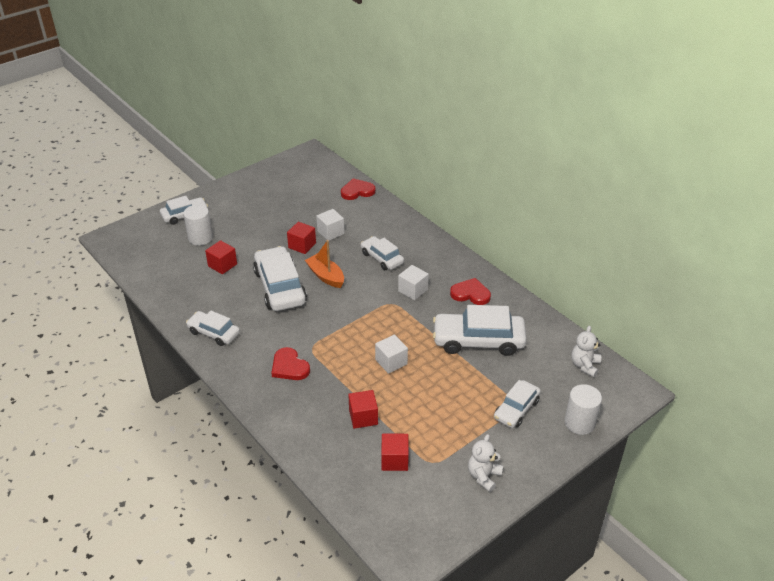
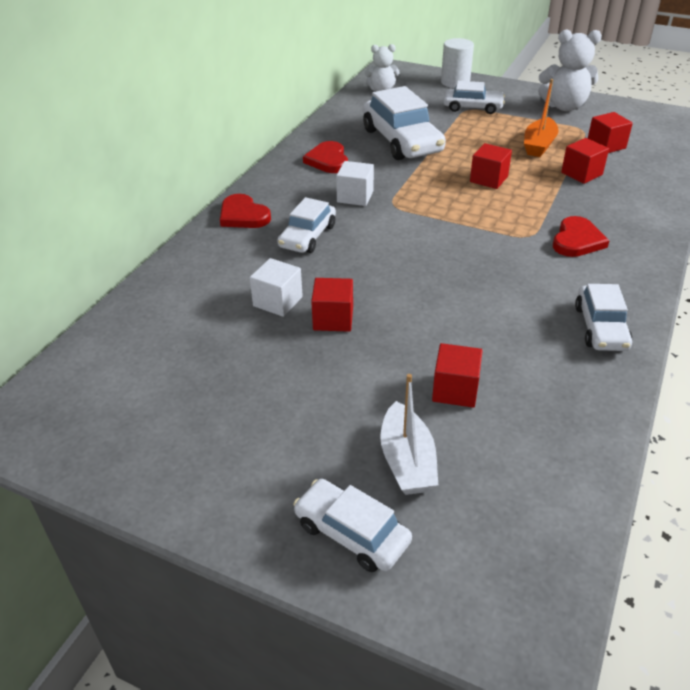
camera: 115 degrees left, 0 degrees up
white cylinder [183,205,213,246] -> white boat [380,374,438,495]
white car [253,246,307,311] -> none
orange boat [305,240,344,288] -> orange boat moved to [524,79,559,157]
red heart [341,178,376,200] -> red heart moved to [220,194,271,228]
white cube [375,334,408,374] -> red cube [470,143,512,189]
white teddy bear [468,434,503,492] -> white teddy bear [538,29,602,111], size x1.58

